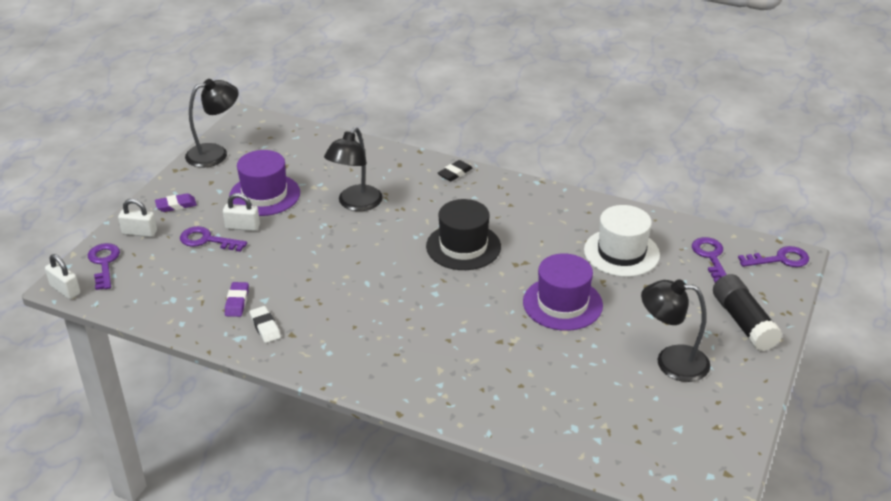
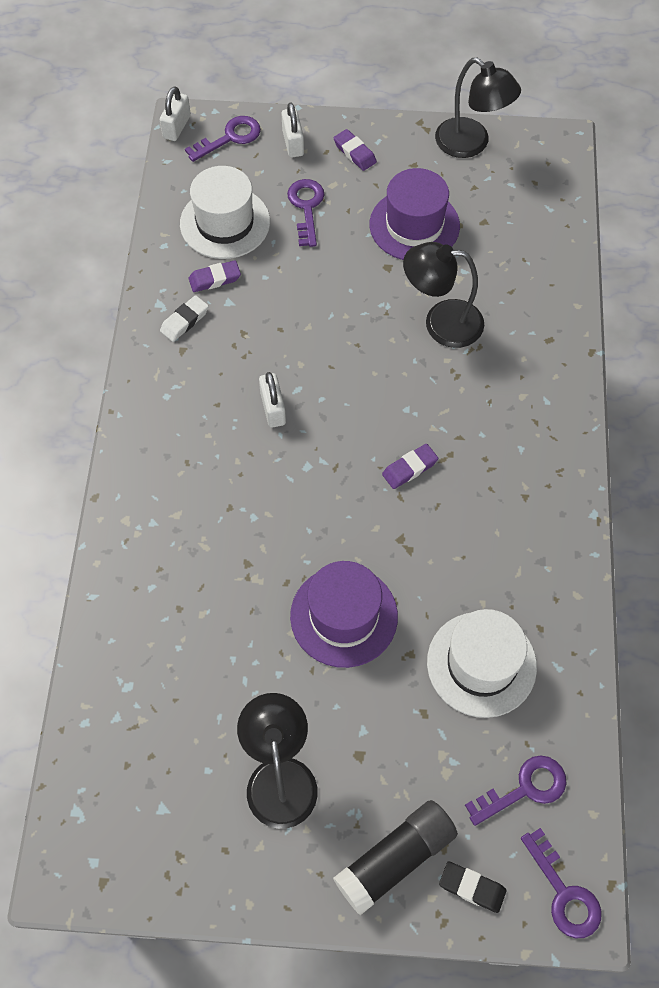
camera: 70 degrees right, 25 degrees up
white padlock [223,193,260,231] -> white padlock moved to [259,372,286,428]
black hat [426,199,501,270] -> purple eraser [382,444,438,489]
black eraser [438,160,473,181] -> black eraser moved to [439,861,507,913]
none -> white hat [180,166,270,259]

